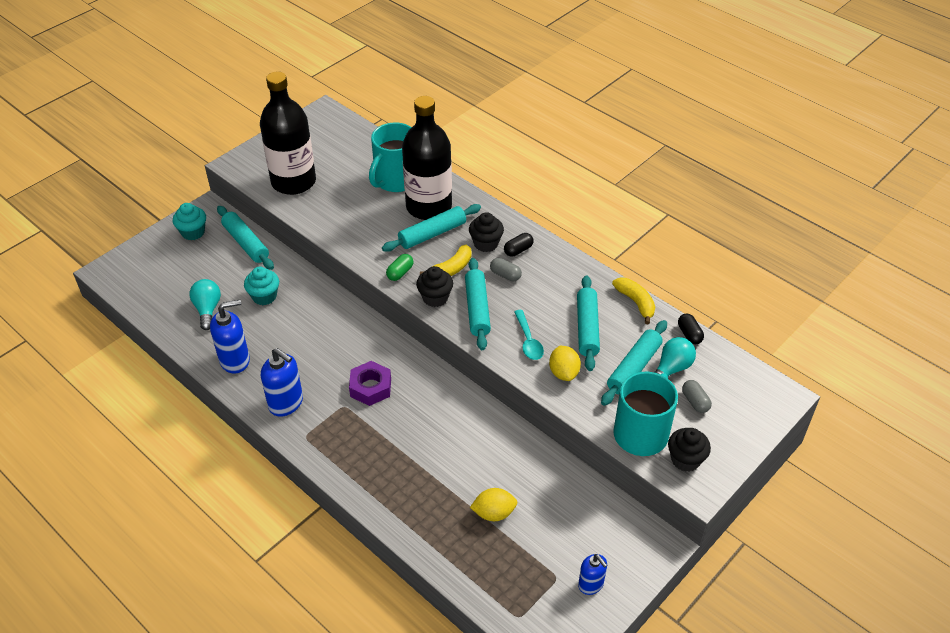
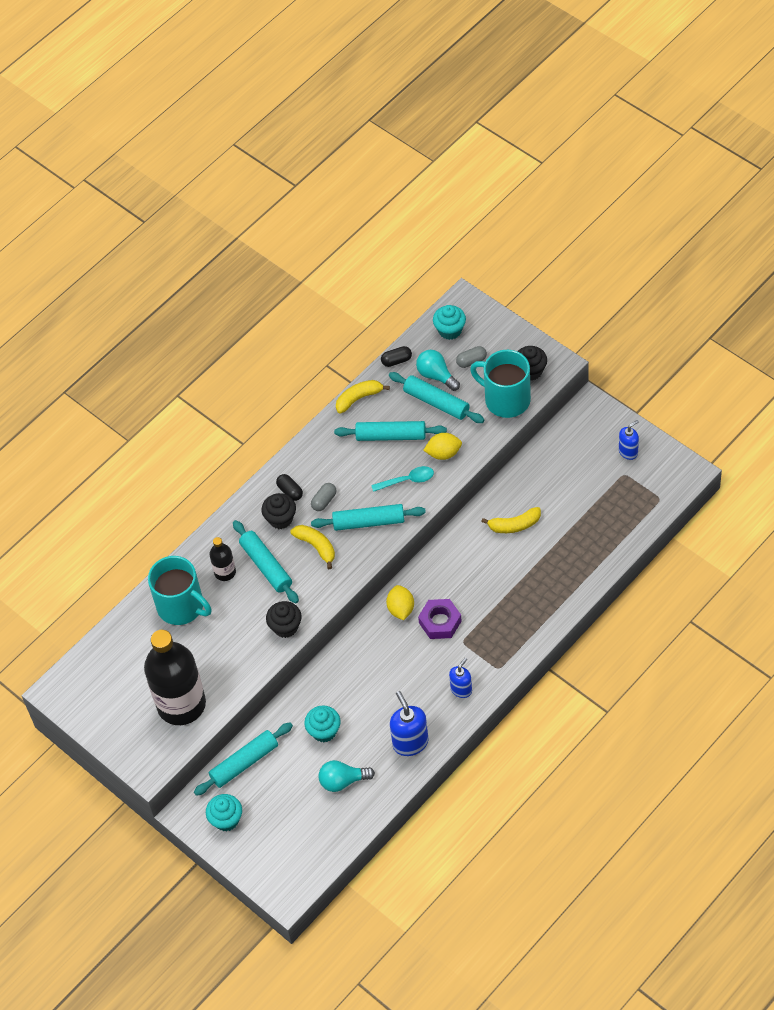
camera: 85 degrees left, 10 degrees up
blue soap dispenser [261,348,303,417] -> blue soap dispenser [449,658,472,698], size x0.63
green capsule [386,254,414,281] -> none
black bottle [402,96,452,220] -> black bottle [209,537,236,581], size x0.46
black cupcake [416,266,453,307] -> black cupcake moved to [266,601,302,638]
yellow lemon [470,488,517,521] -> yellow lemon moved to [386,585,414,620]
none -> turquoise cupcake [433,305,466,340]
none -> yellow banana [481,507,541,533]

